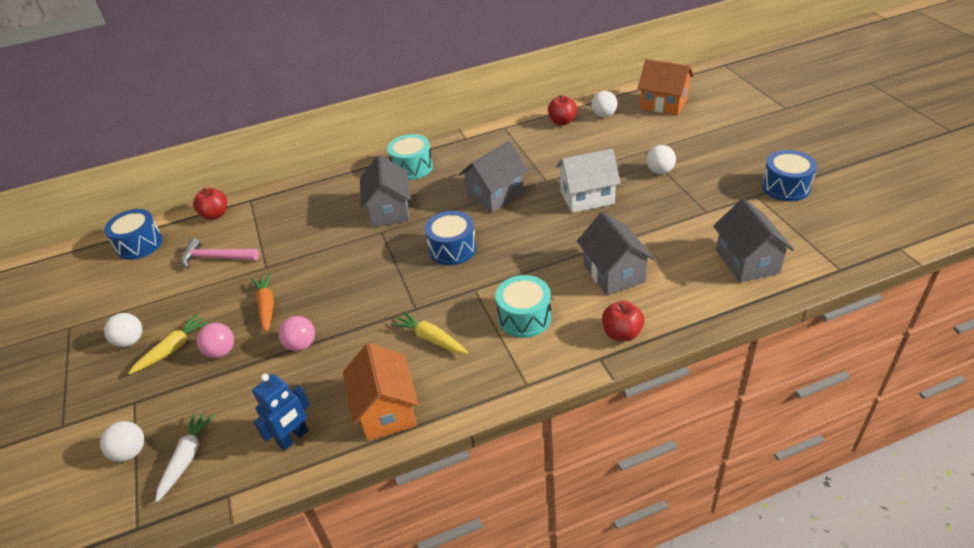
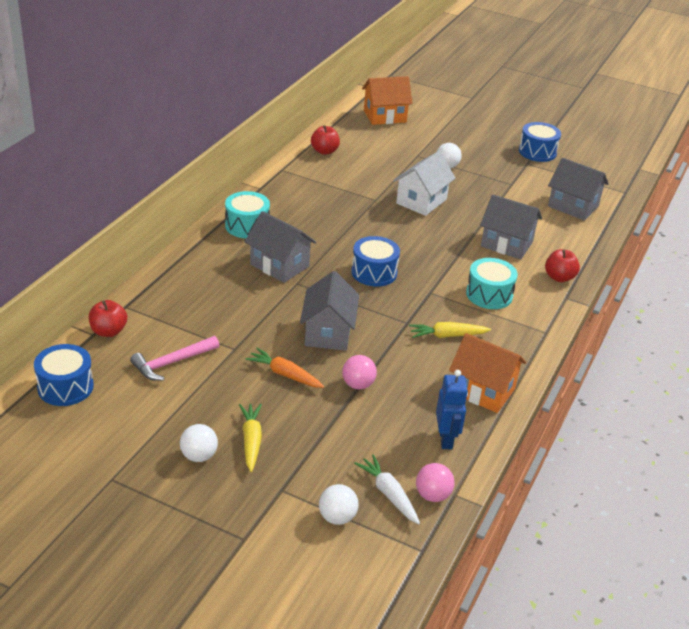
camera: 50 degrees left, 5 degrees down
pink ball [197,323,234,358] -> pink ball moved to [416,463,455,502]
grey house [459,141,528,212] -> grey house moved to [300,271,359,351]
white ball [591,91,618,117] -> none

